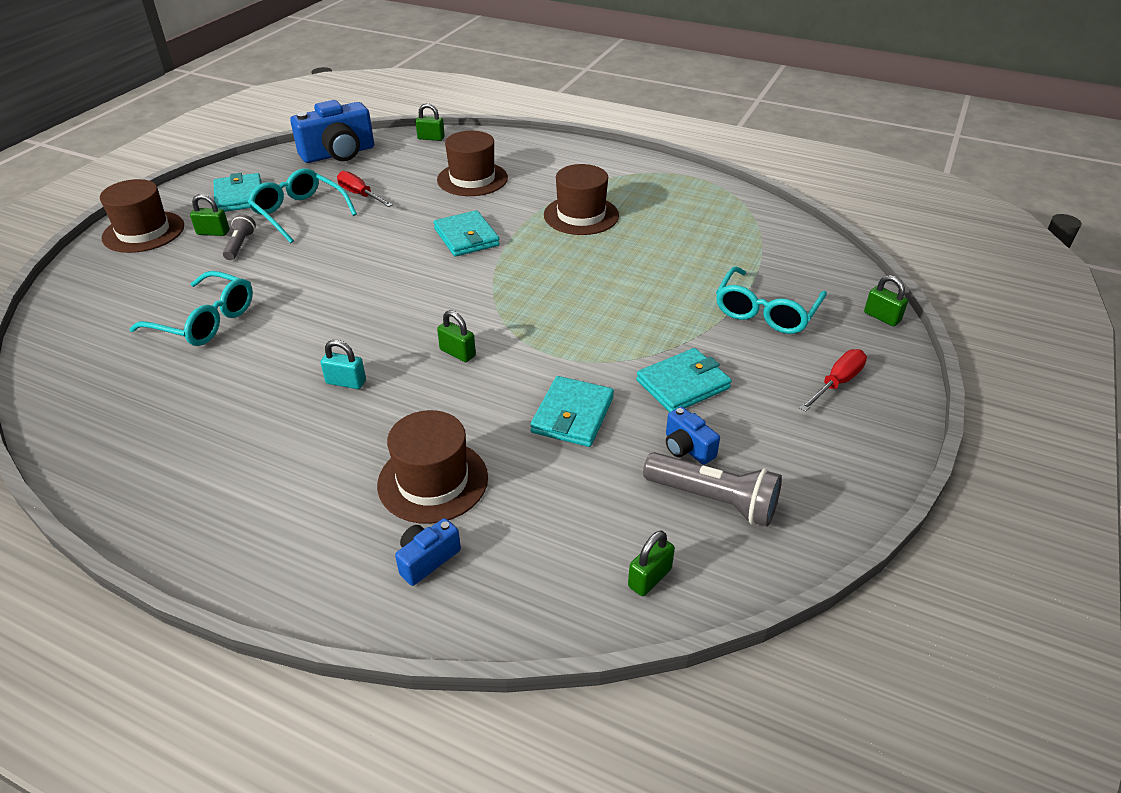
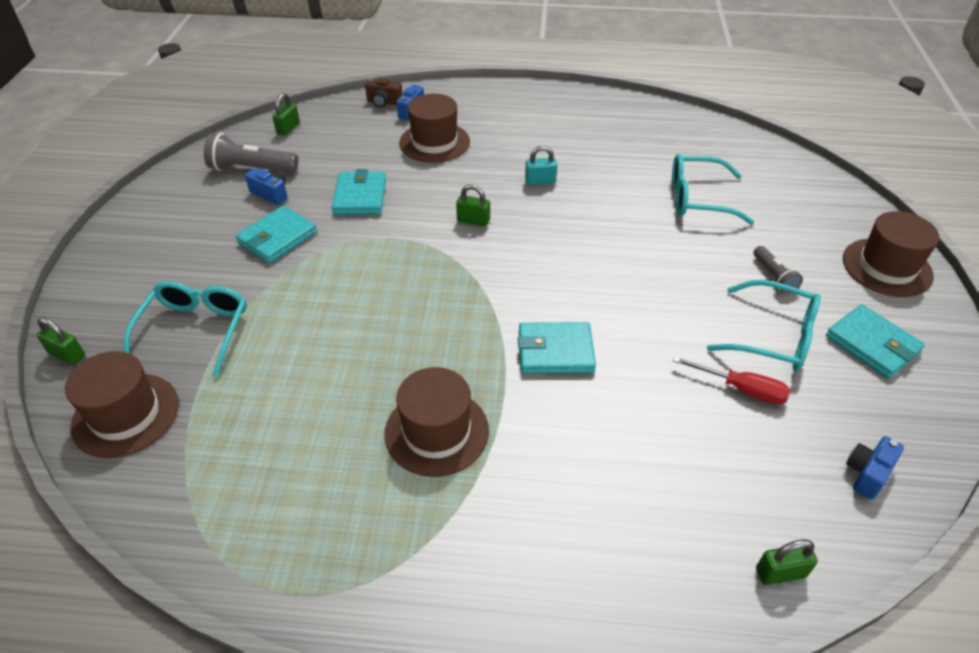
camera: 160 degrees right, 5 degrees up
green padlock [190,194,229,236] -> none
blue camera [290,100,374,163] -> blue camera [846,436,904,500], size x0.49
turquoise wallet [434,210,500,257] -> turquoise wallet turned 45 degrees counterclockwise [518,322,596,374]
brown hat [437,131,508,196] -> brown hat moved to [65,351,179,458]
red screwdriver [799,349,867,412] -> none
none -> brown camera [365,77,403,107]

